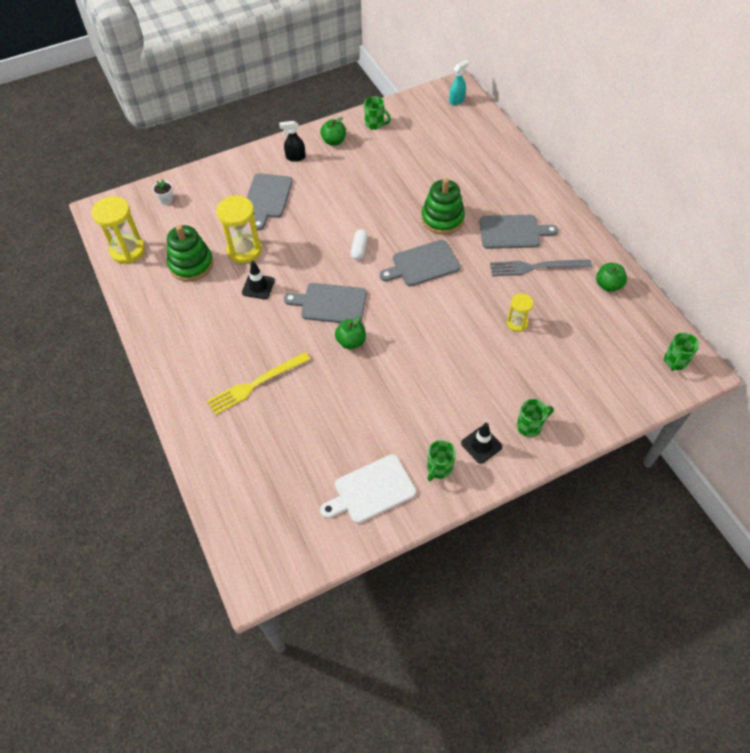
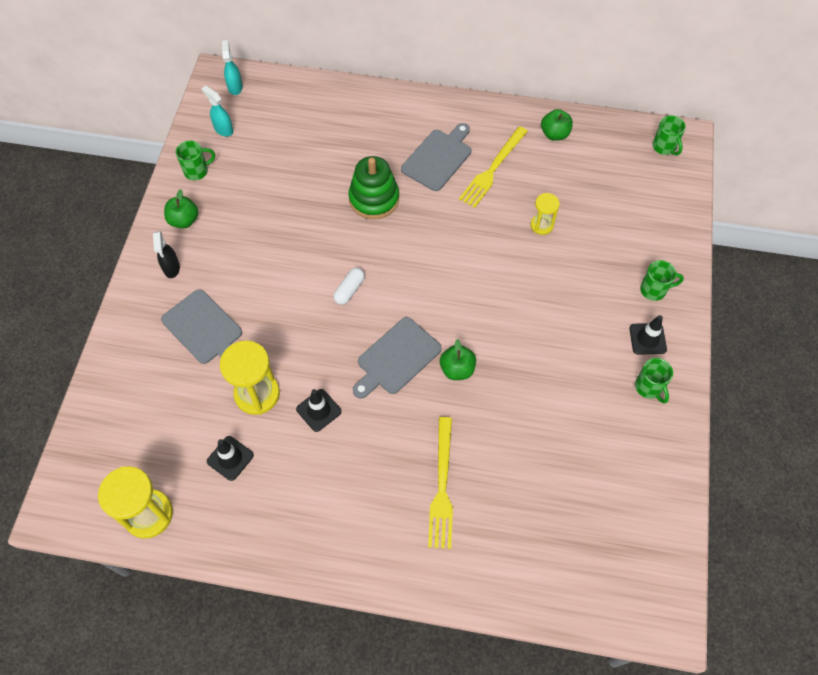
camera: 55 degrees left, 5 degrees up
white flower pot [152,180,173,205] -> none
green stacking toy [167,225,213,282] -> black traffic cone [207,436,254,481]
black spray bottle [279,121,306,162] -> black spray bottle turned 45 degrees counterclockwise [153,231,180,278]
white cutting board [320,454,416,523] -> none
white capsule [351,229,368,260] -> white capsule turned 75 degrees clockwise [333,268,365,305]
grey cutting board [380,240,460,286] -> none
grey fork [490,260,592,276] -> yellow fork [459,126,528,208]
green mug [517,399,554,437] -> green mug turned 75 degrees clockwise [640,260,684,301]
none -> turquoise spray bottle [202,86,233,137]

